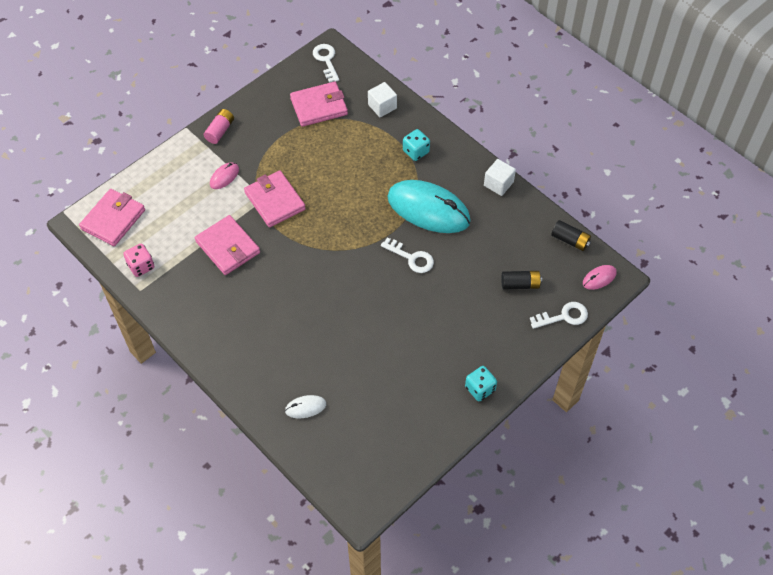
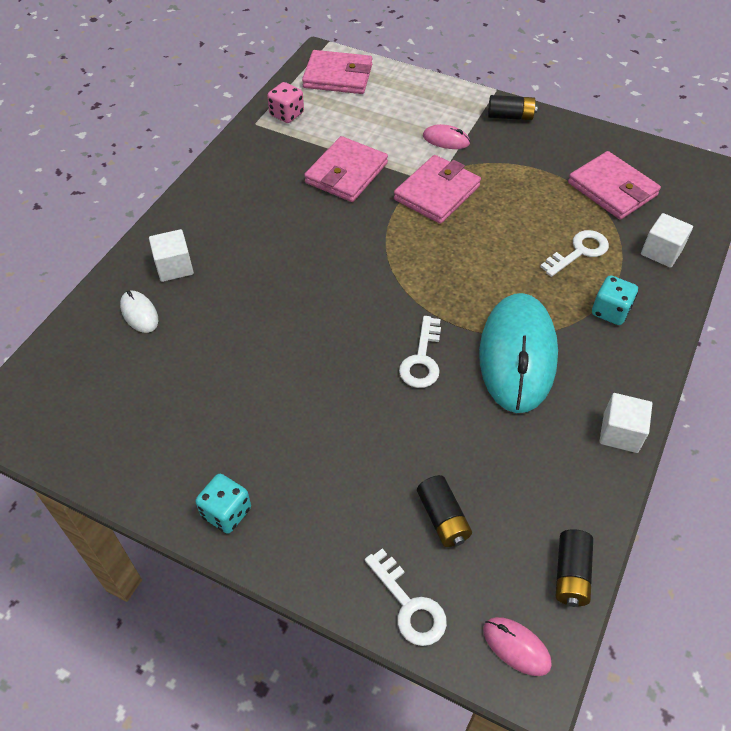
camera: 70 degrees right, 5 degrees down
pink battery [204,109,234,144] -> black battery [488,95,538,120]
white key [313,44,339,83] -> white key moved to [540,230,609,277]
none -> white cube [149,229,194,282]

